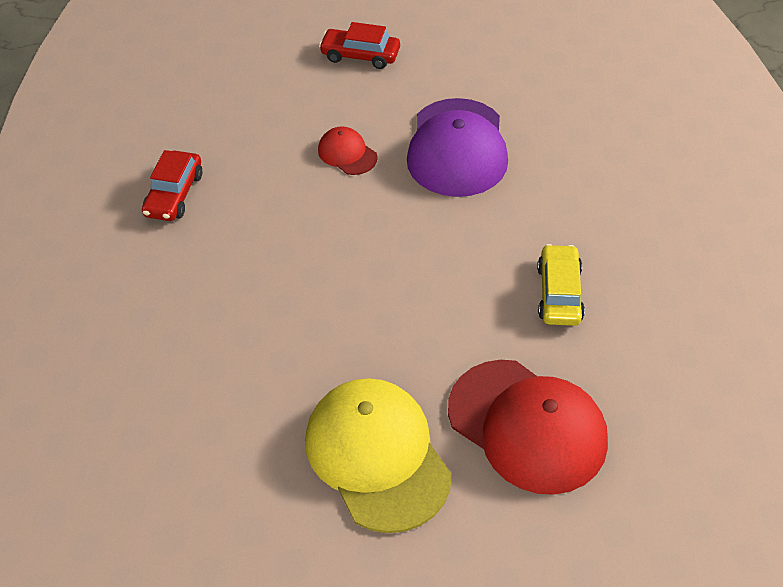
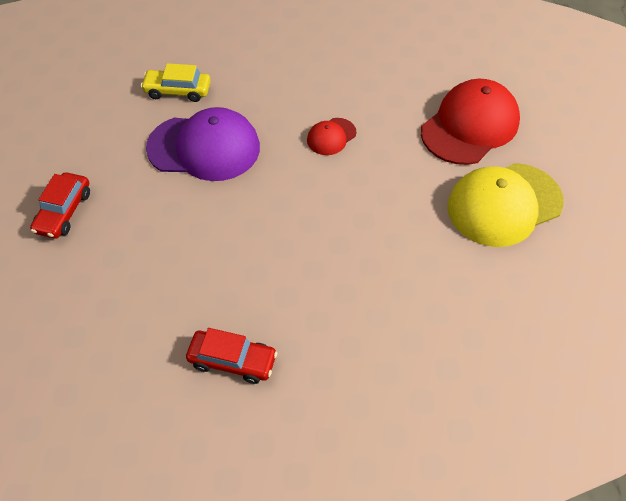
camera: 90 degrees left, 5 degrees up
red cap [318,126,378,175] -> red cap moved to [307,118,356,155]
yellow car [537,244,585,326] -> yellow car moved to [141,63,211,102]

